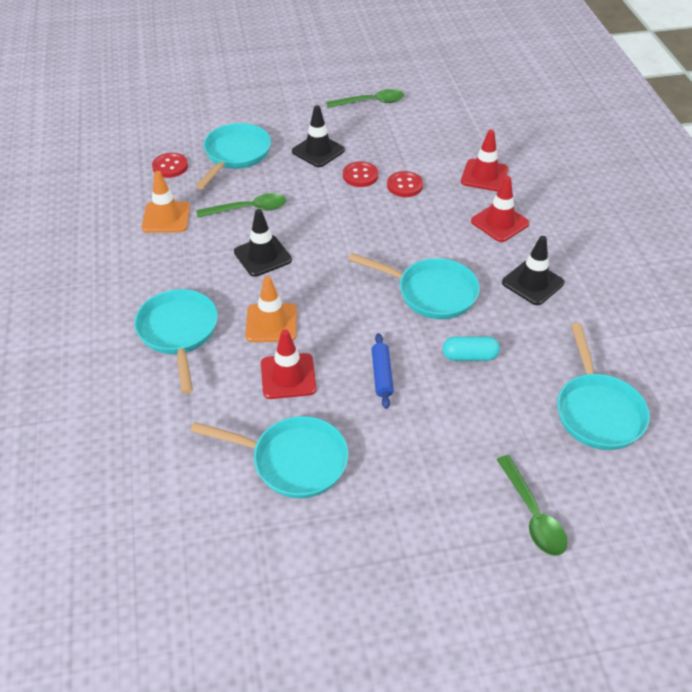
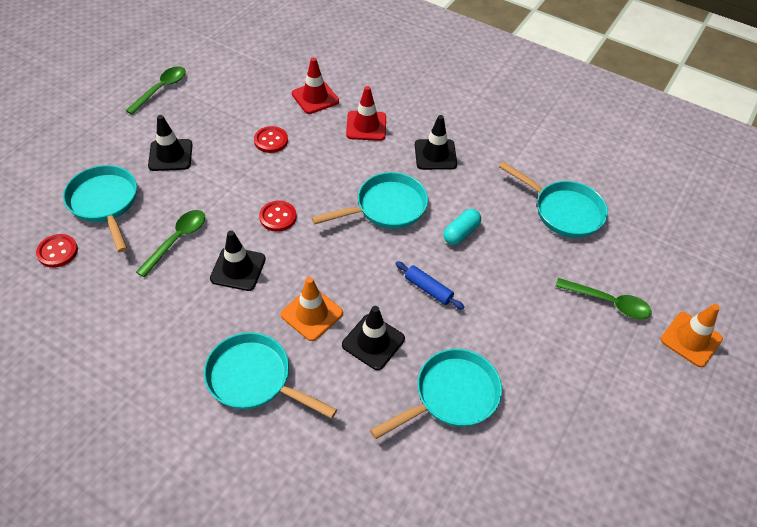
camera: 50 degrees left, 5 degrees up
orange traffic cone [142,171,190,233] -> orange traffic cone moved to [661,304,723,367]
red traffic cone [261,329,317,399] -> black traffic cone [342,306,405,370]
red button [343,161,378,187] -> red button moved to [259,201,296,232]

